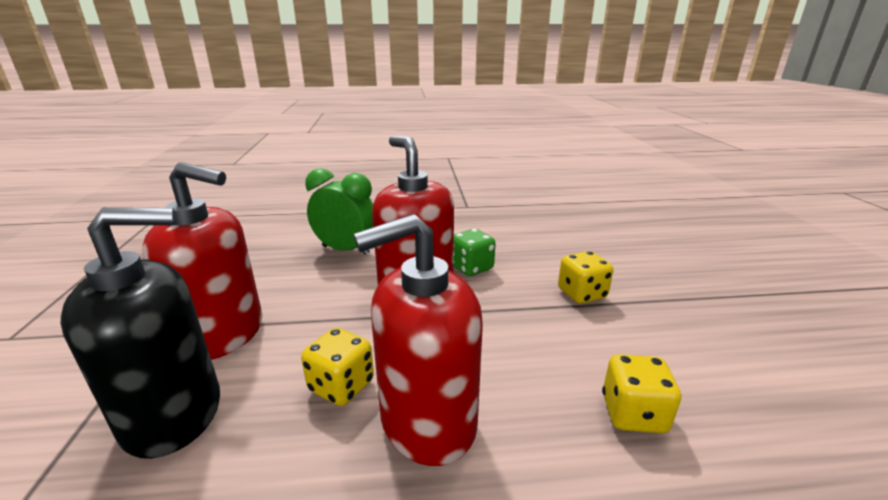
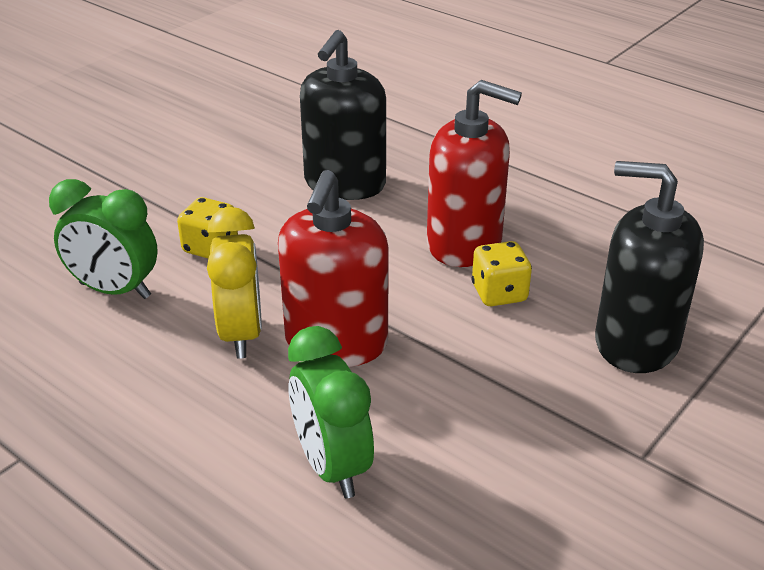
camera: 135 degrees left, 10 degrees up
red soap dispenser [142,162,263,360] -> none
green dice [453,229,496,276] -> yellow clock [207,207,262,359]
yellow dice [602,354,681,433] -> black soap dispenser [300,30,386,200]
none -> green clock [49,179,158,299]

